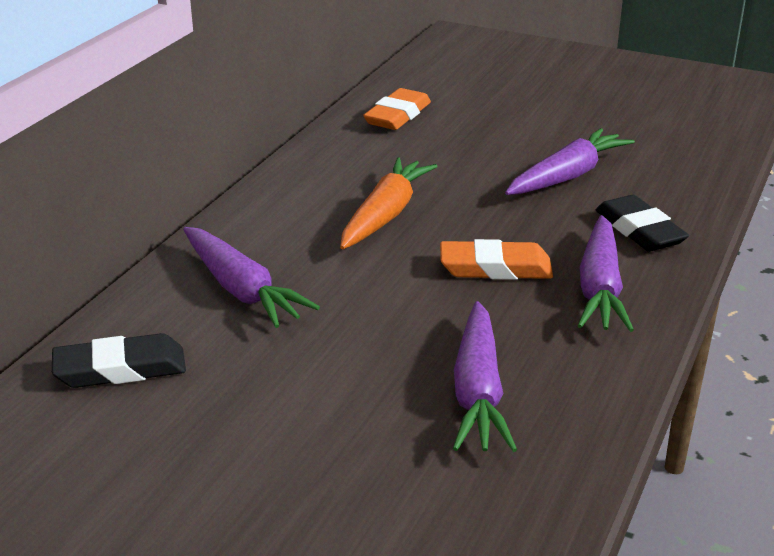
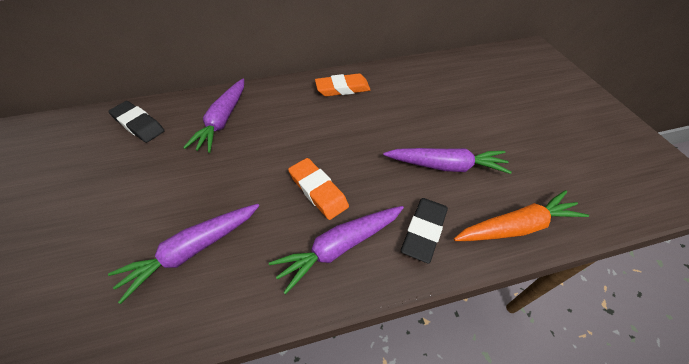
camera: 50 degrees right, 20 degrees up
orange carrot [340,157,438,249] -> orange carrot moved to [454,190,589,241]
orange eraser [363,88,431,130] -> orange eraser moved to [315,73,371,96]

